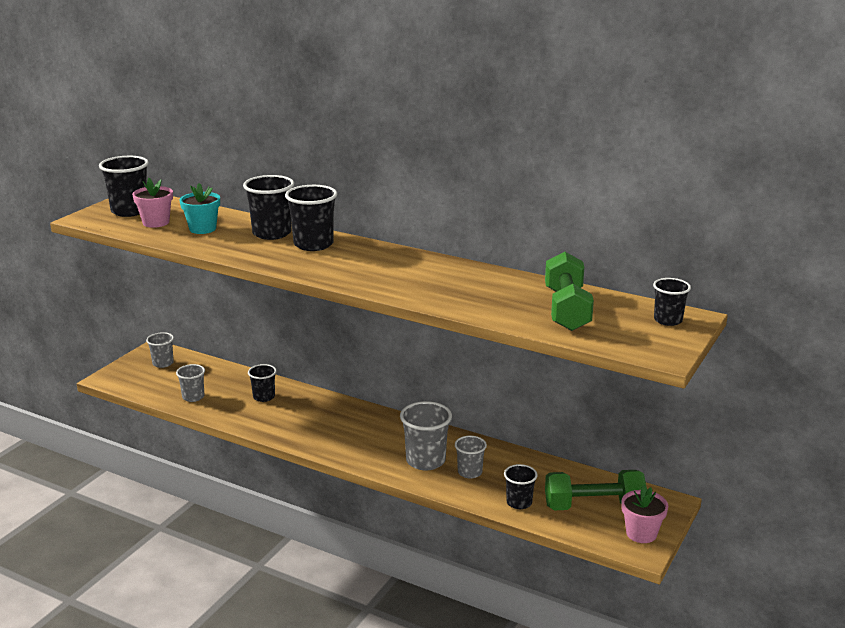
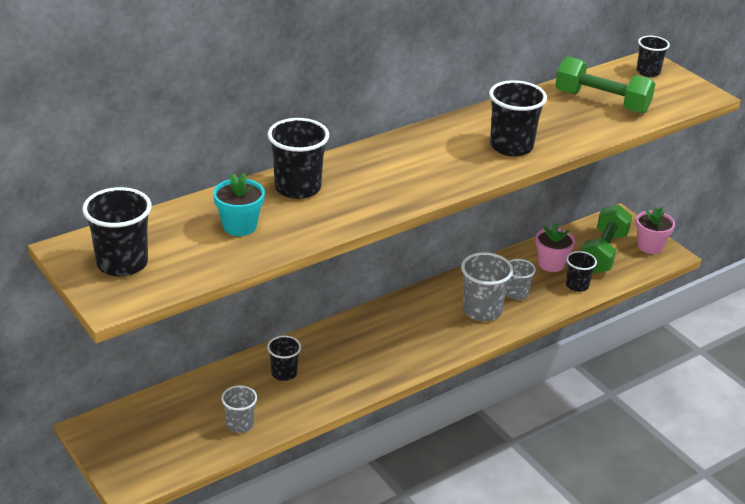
camera: 65 degrees left, 10 degrees up
pink flower pot [132,178,173,228] -> pink flower pot moved to [536,223,575,272]
grey cup [146,332,174,368] -> none
black cup [285,185,337,251] -> black cup moved to [489,80,547,156]

